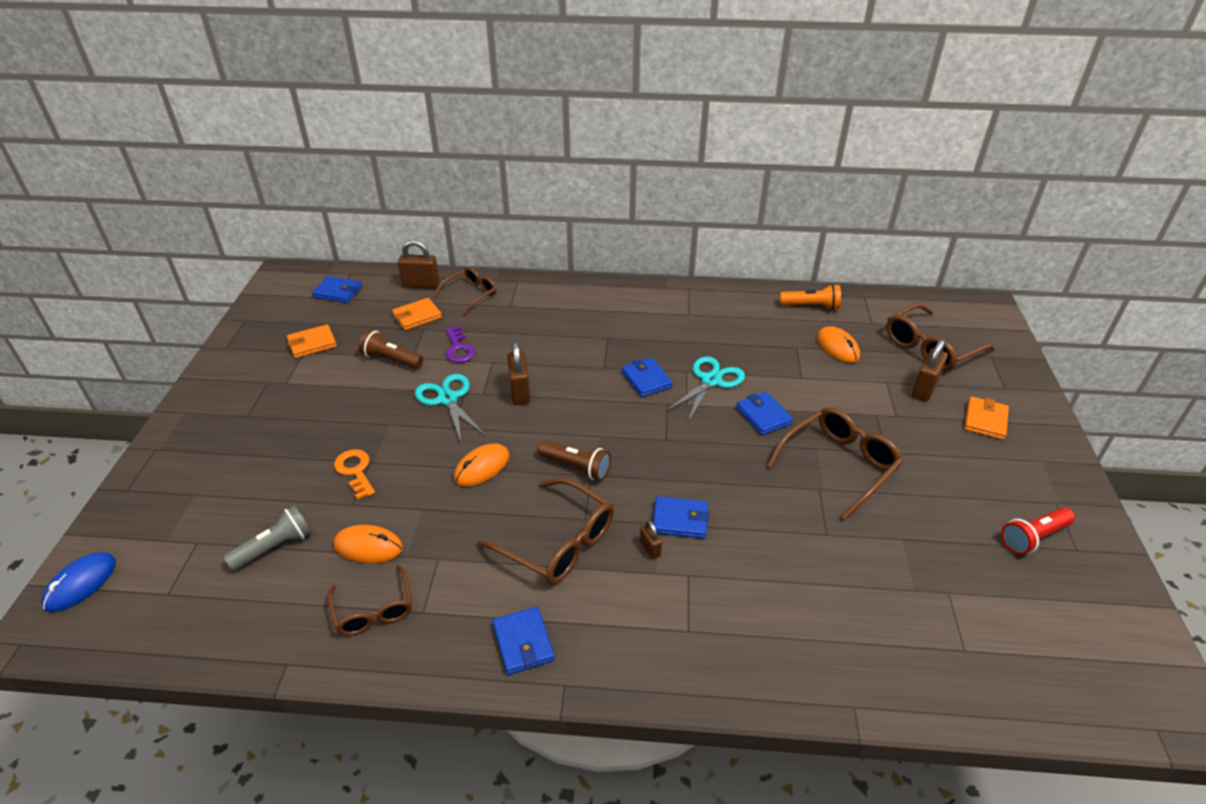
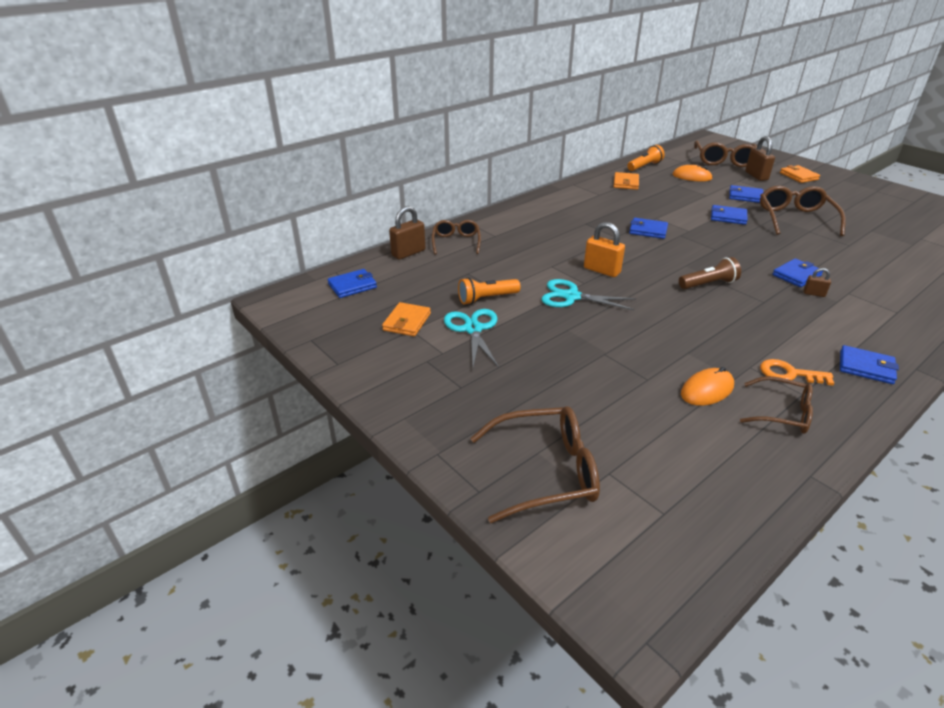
camera: 45 degrees left, 5 degrees down
blue mouse [42,552,116,612] -> none
grey flashlight [223,505,312,571] -> none
orange key [334,449,375,500] -> orange key moved to [760,359,834,386]
brown flashlight [359,330,423,369] -> orange flashlight [458,277,521,305]
orange wallet [392,298,442,330] -> orange wallet moved to [613,172,639,190]
purple key [446,326,475,363] -> none
orange mouse [454,443,509,487] -> none
brown glasses [477,477,614,585] -> brown glasses moved to [470,406,600,523]
brown padlock [507,342,530,405] -> orange padlock [584,222,625,277]
turquoise scissors [666,356,745,422] -> turquoise scissors moved to [444,309,499,368]
red flashlight [1001,507,1075,555] -> none
none -> blue wallet [729,185,763,203]

